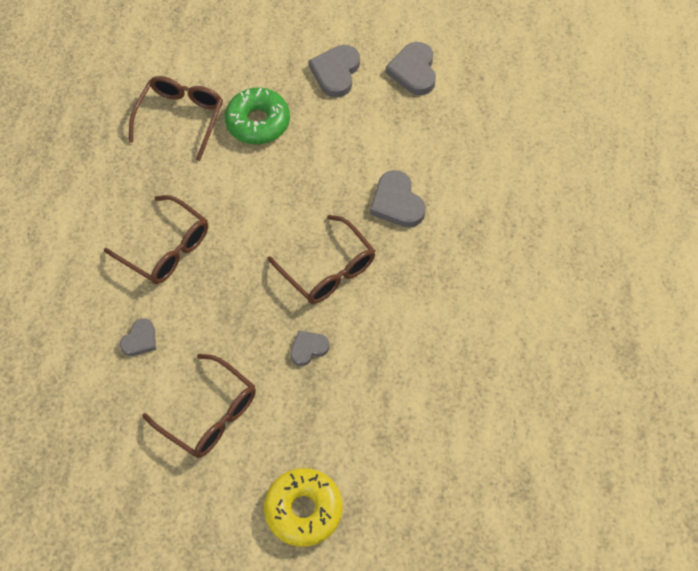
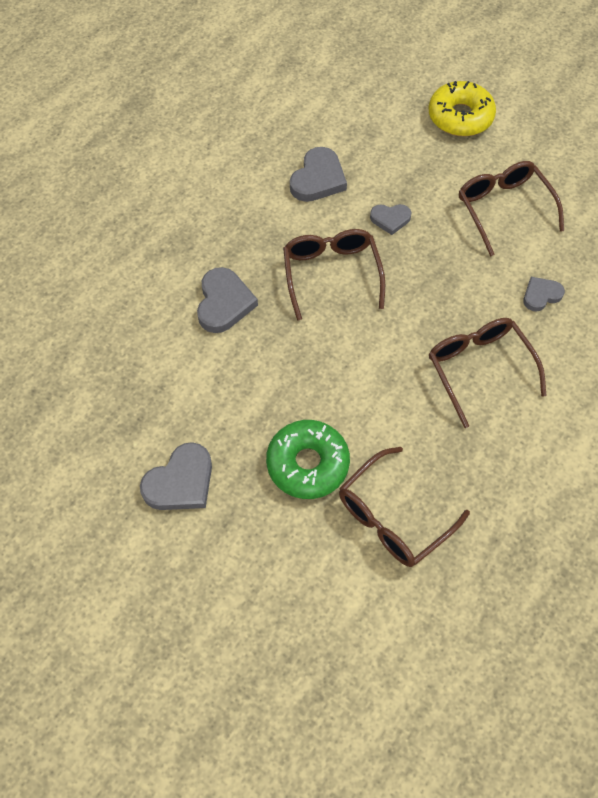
camera: 150 degrees left, 0 degrees up
grey heart [386,42,436,95] -> grey heart moved to [290,147,347,202]

